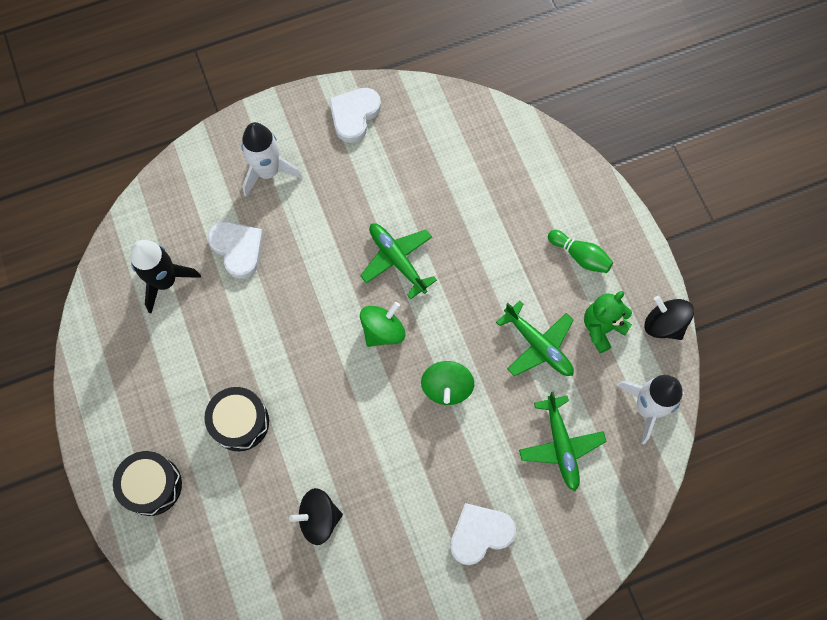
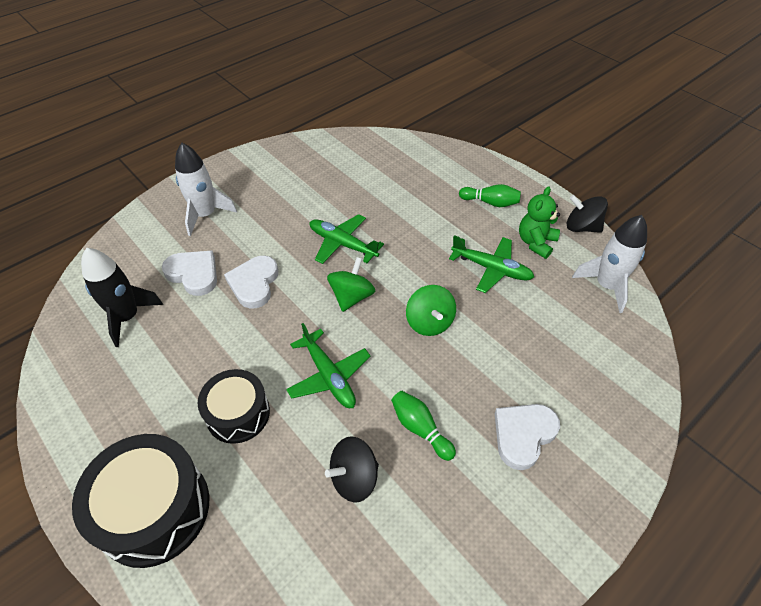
camera: 20 degrees left, 20 degrees down
black drum [113,451,182,516] -> black drum [72,434,209,568], size x1.55
white heart [329,88,381,143] -> white heart moved to [224,256,278,308]
green plane [519,392,607,491] -> green plane moved to [286,323,371,408]
none -> green bowling pin [391,391,456,461]

